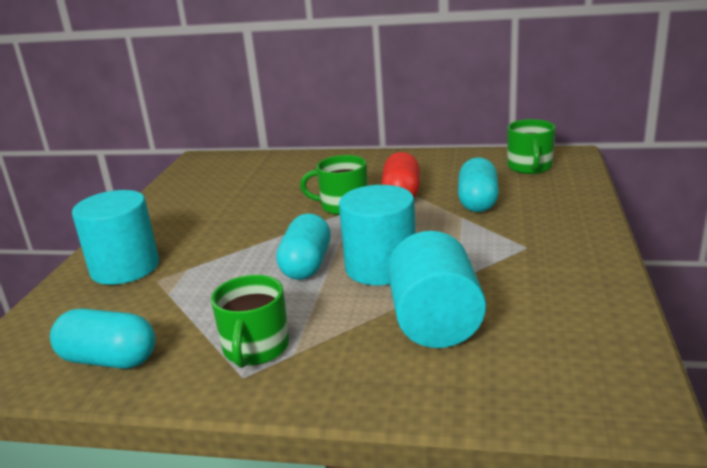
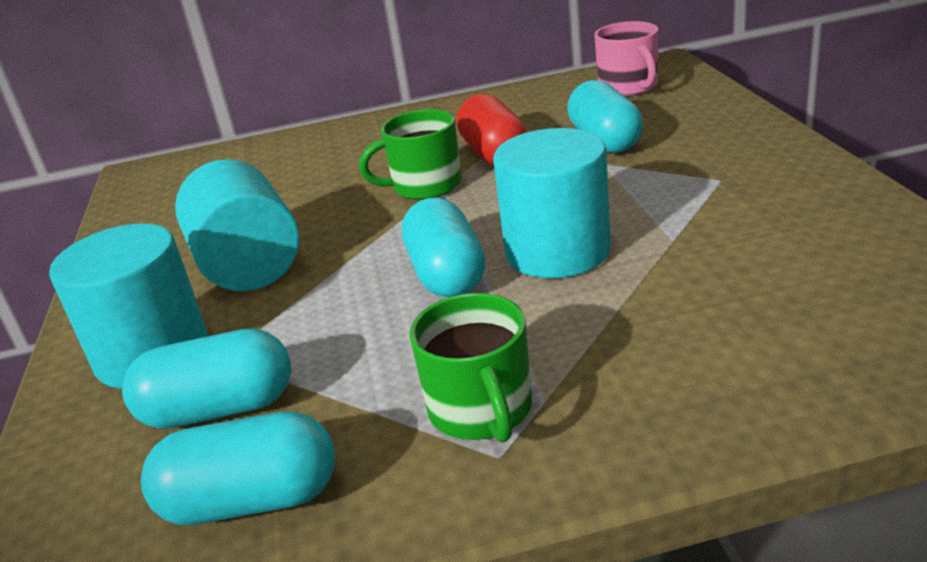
camera: 20 degrees left, 5 degrees up
turquoise cylinder [388,231,486,348] -> turquoise cylinder moved to [175,159,299,291]
green mug [507,119,555,174] -> pink mug [594,21,659,96]
none -> turquoise capsule [122,328,291,429]

